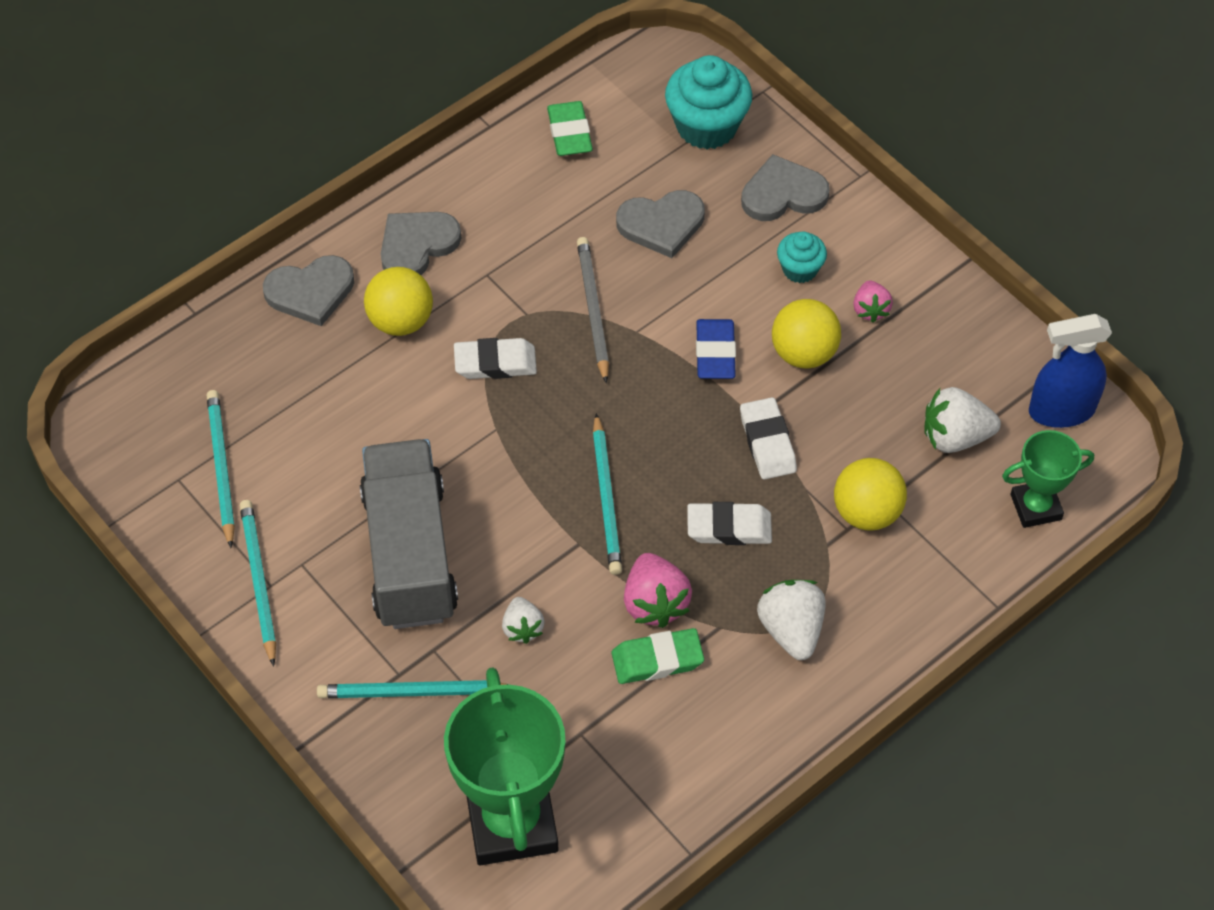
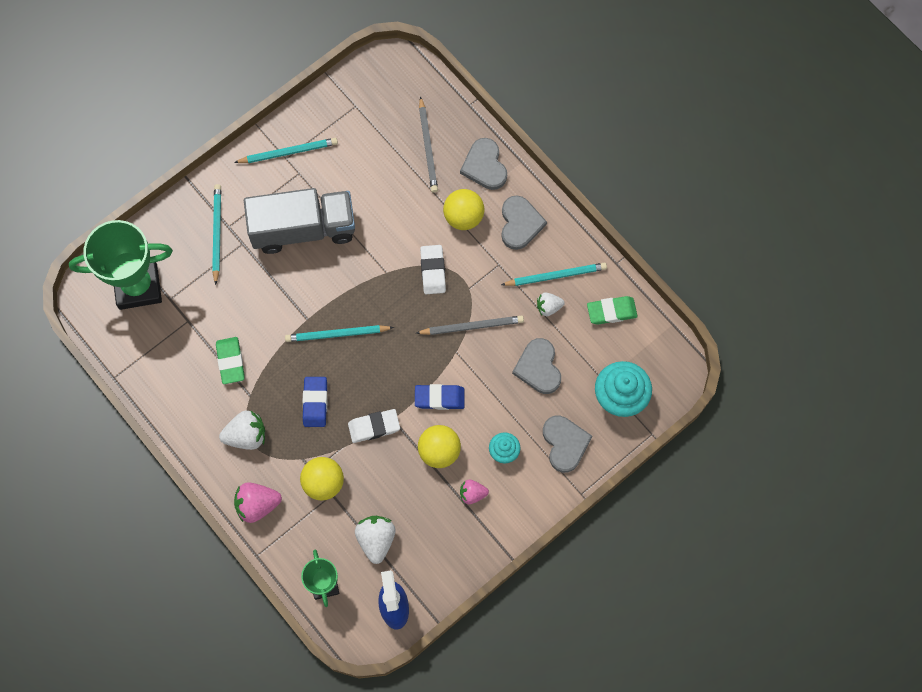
camera: 90 degrees right, 15 degrees up
turquoise pencil [206,390,235,548] -> turquoise pencil moved to [501,263,607,286]
grey heart [381,212,461,275] -> grey heart turned 45 degrees clockwise [501,195,547,250]
white strawberry [502,597,545,644] -> white strawberry moved to [537,292,565,316]
pink strawberry [624,553,692,628] -> pink strawberry moved to [234,482,282,523]
white eraser [687,502,772,545] -> blue eraser [303,377,327,427]
none -> grey pencil [419,96,438,192]

